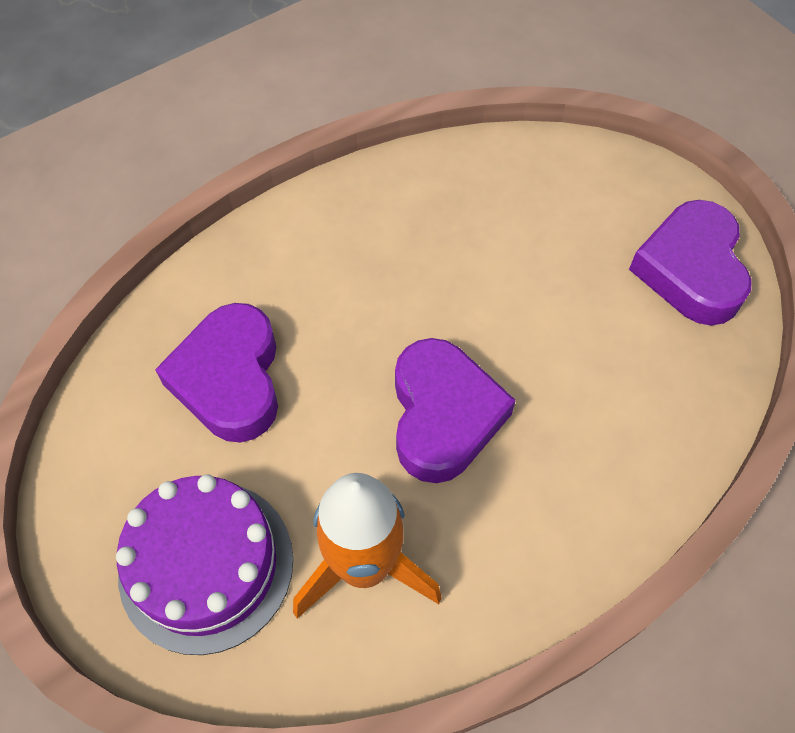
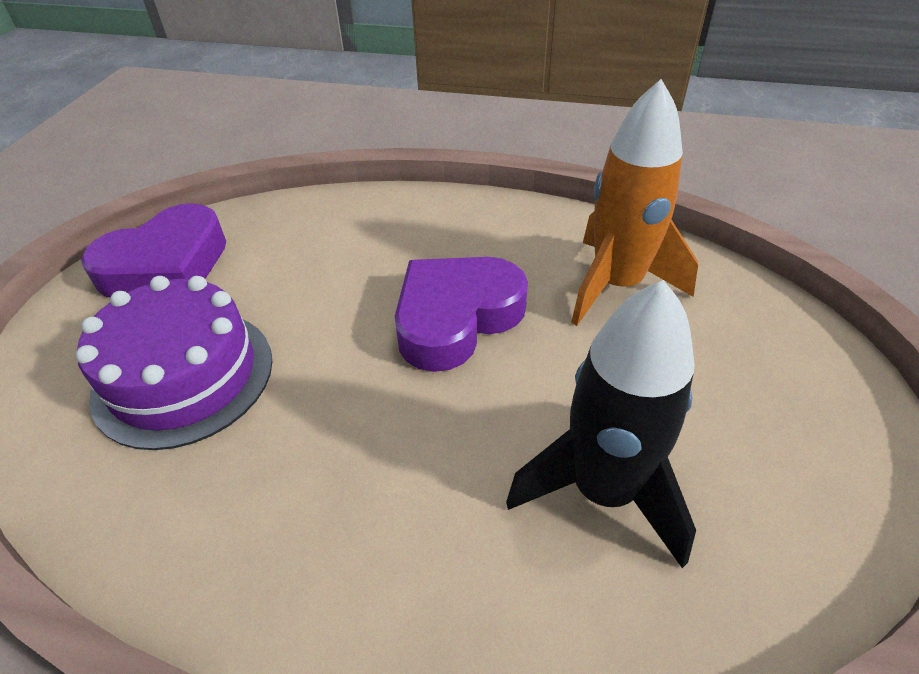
camera: 130 degrees left, 15 degrees down
purple cake [116,474,293,655] -> purple cake moved to [76,276,273,450]
purple heart [155,303,278,443] -> black rocket [506,280,696,568]

